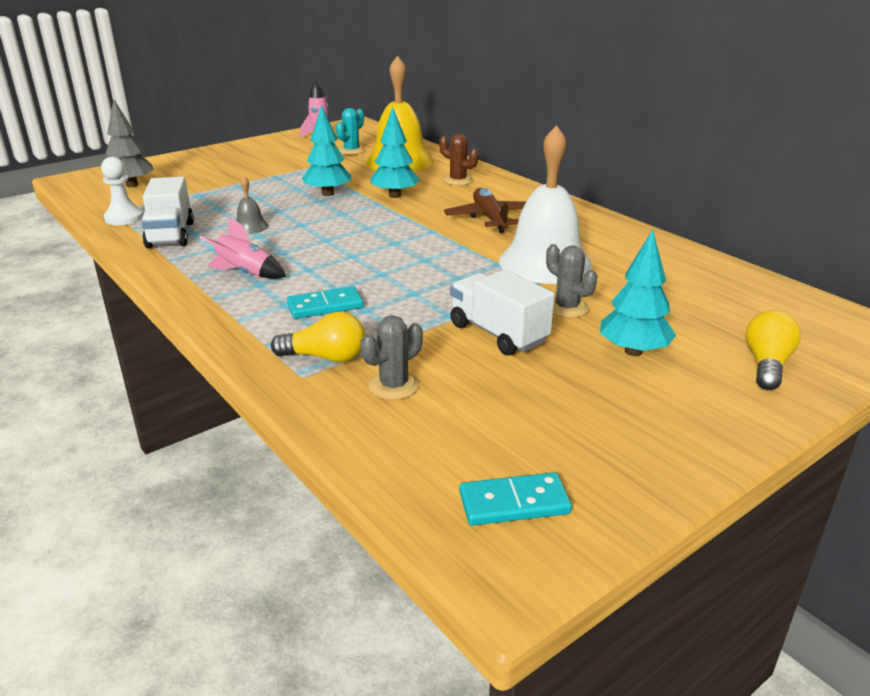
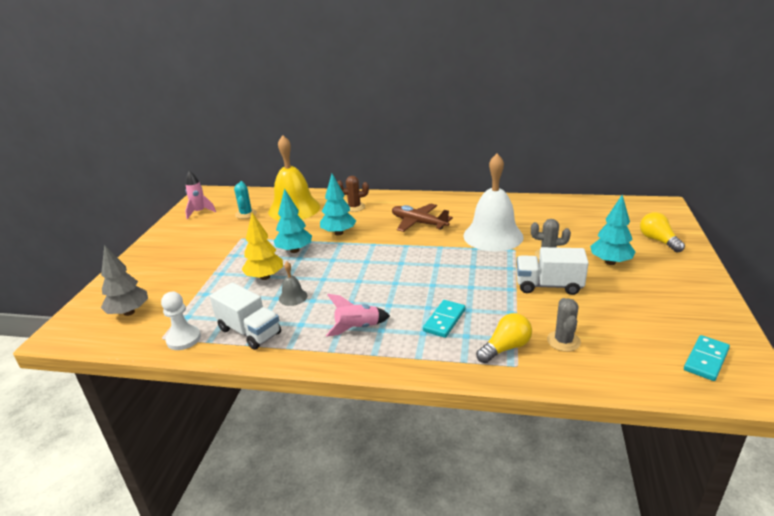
camera: 40 degrees left, 0 degrees up
none -> yellow tree [241,213,283,280]

